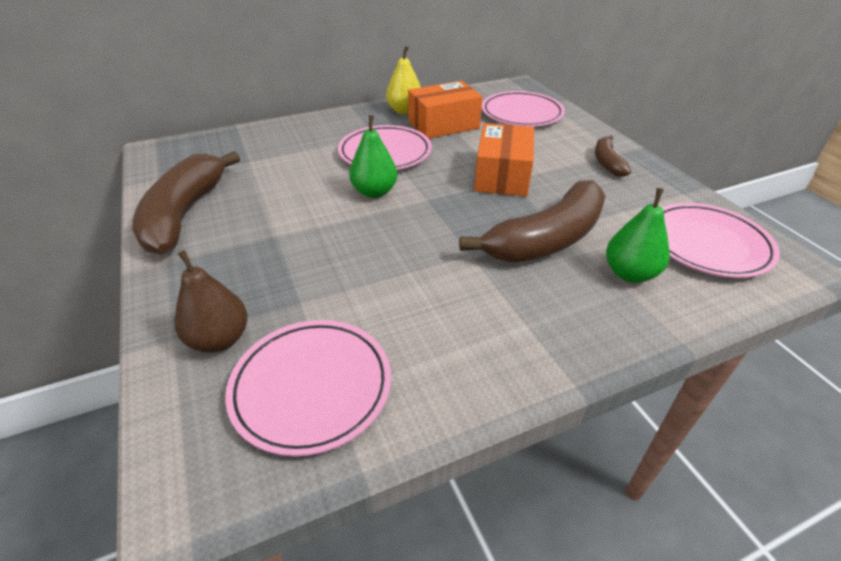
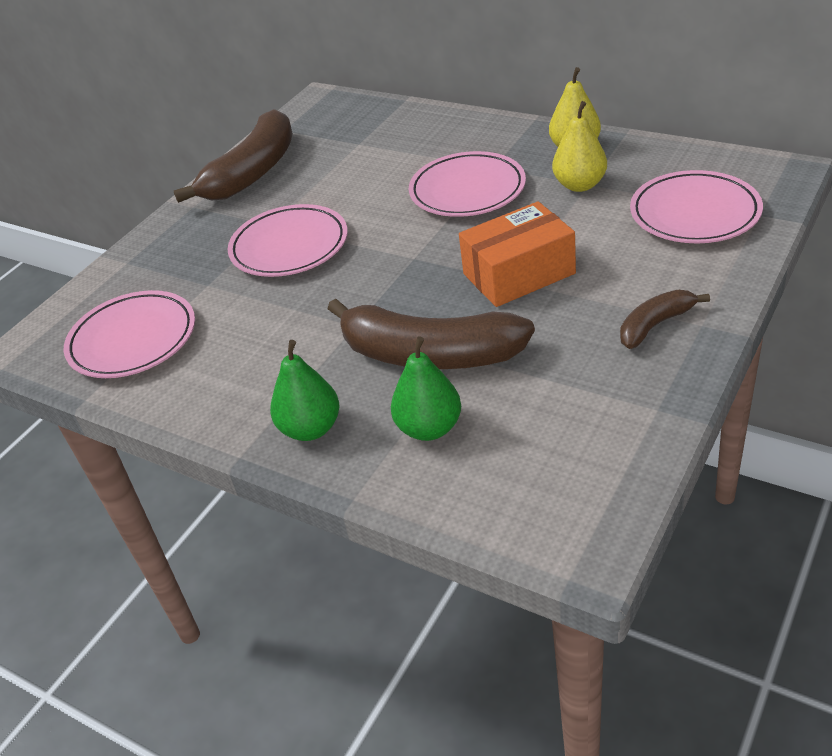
camera: 60 degrees right, 0 degrees up
brown banana [132,151,240,255] -> brown banana turned 150 degrees clockwise [173,109,293,203]
brown pear [174,250,248,353] -> none
green pear [349,115,397,198] -> green pear moved to [270,340,340,441]
orange box [408,81,482,139] -> yellow pear [552,101,607,192]
pink plate [662,203,780,278] -> pink plate moved to [228,204,348,277]

